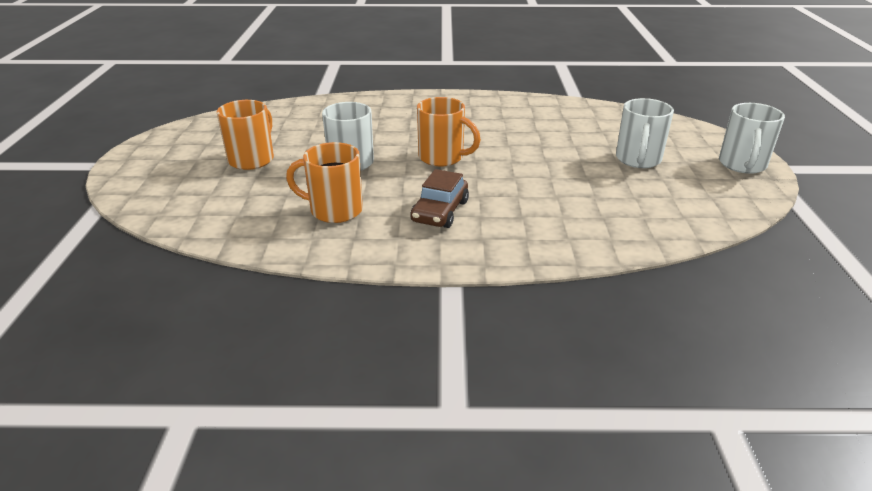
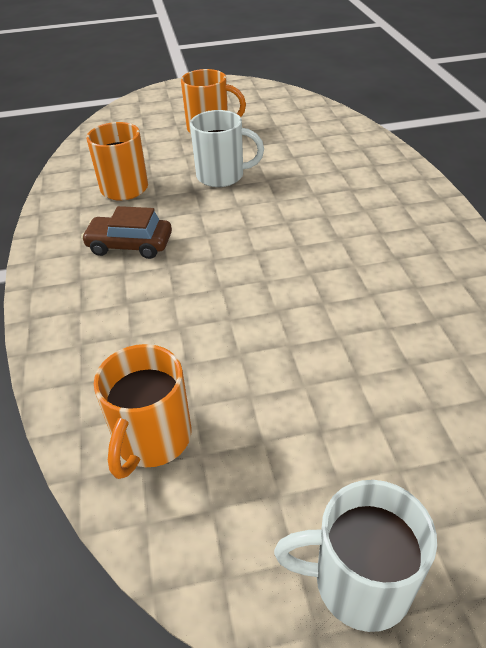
camera: 80 degrees right, 10 degrees up
orange mug [417,97,481,167] -> orange mug moved to [94,344,191,479]
white mug [616,98,674,168] -> none

